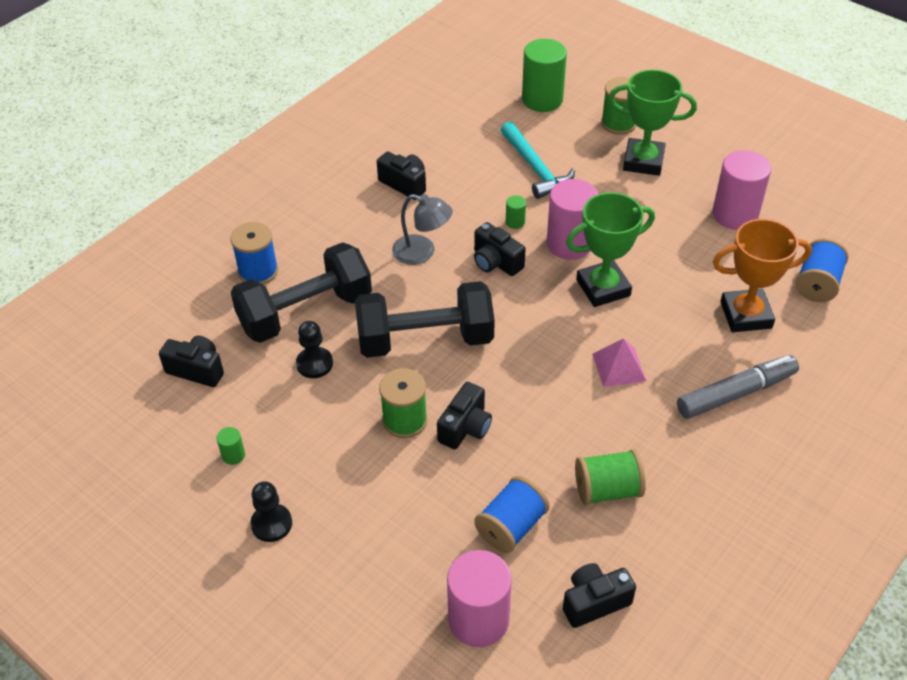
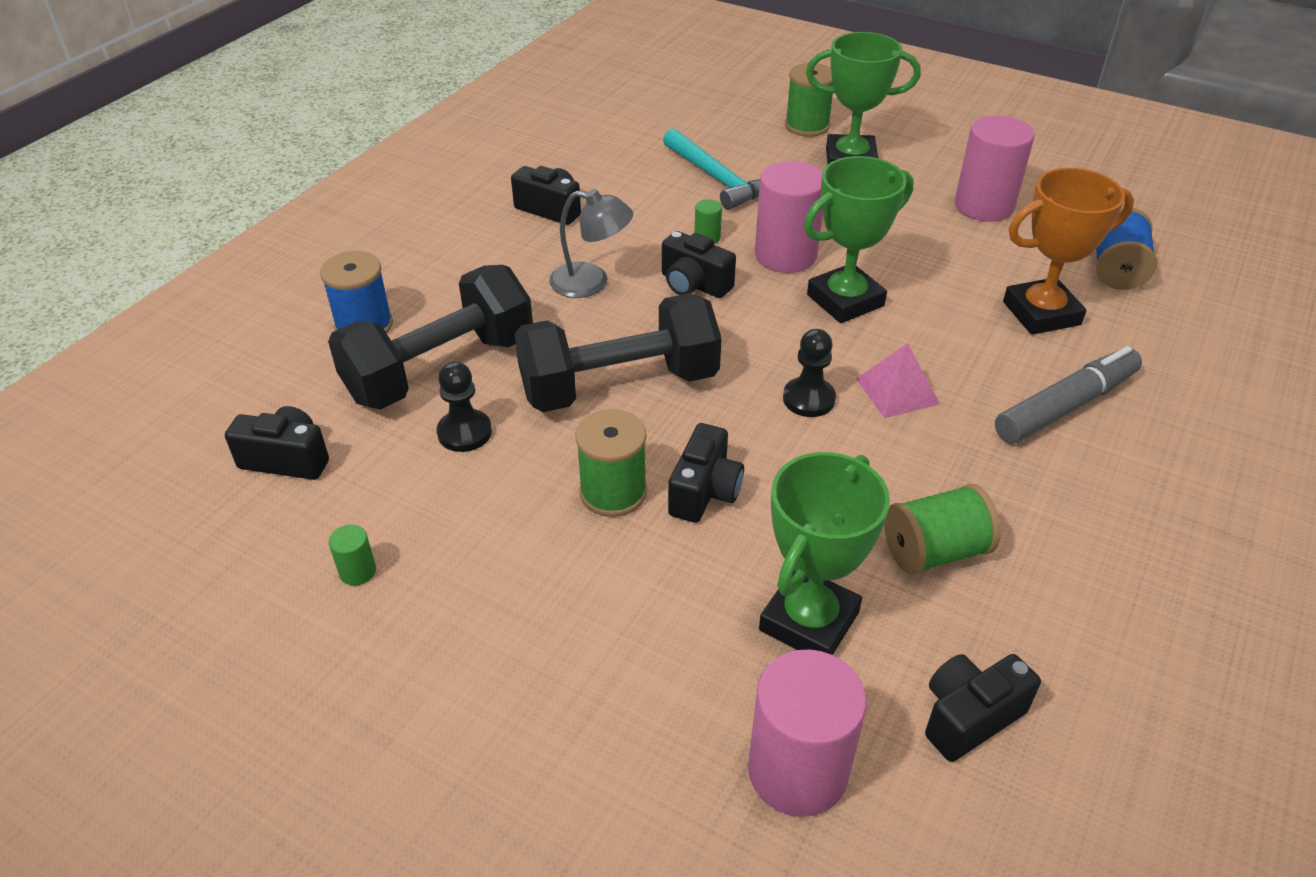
camera: 10 degrees left, 5 degrees down
black pawn [250,481,292,542] -> black pawn moved to [783,329,836,417]
blue spool [474,476,550,553] -> green trophy [759,452,890,655]
green cylinder [522,39,567,112] -> none

